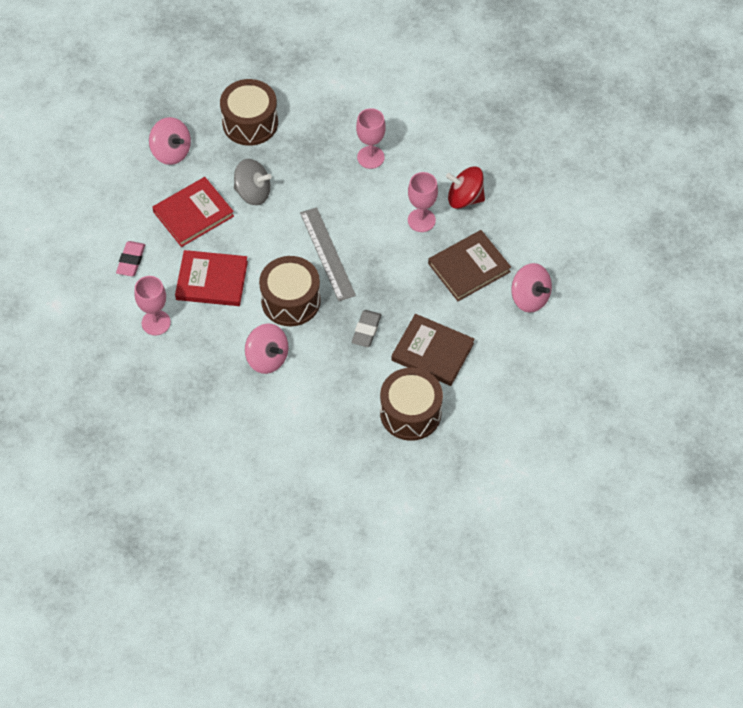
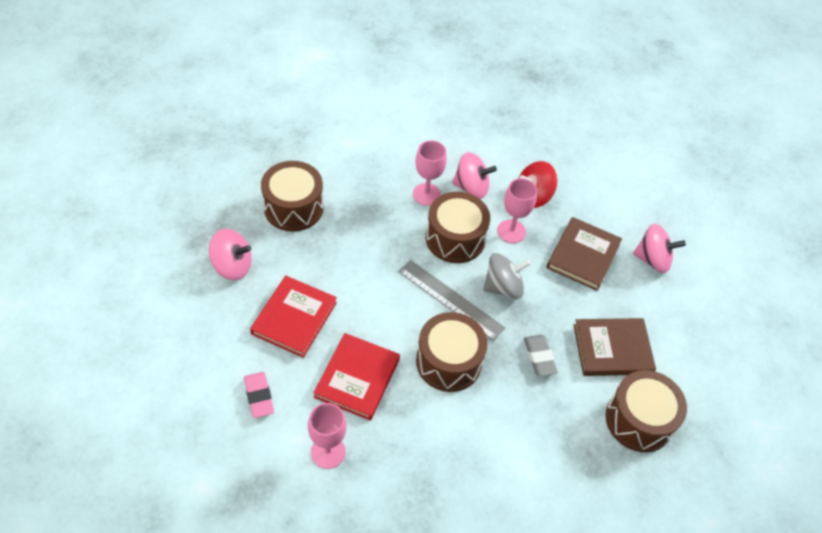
camera: 35 degrees left, 5 degrees down
red book [175,250,248,306] -> red book turned 45 degrees counterclockwise [313,333,400,420]
grey spinning top [234,159,272,205] -> grey spinning top moved to [483,253,531,299]
pink spinning top [245,323,288,374] -> pink spinning top moved to [452,152,497,199]
none -> brown drum [426,192,490,263]

